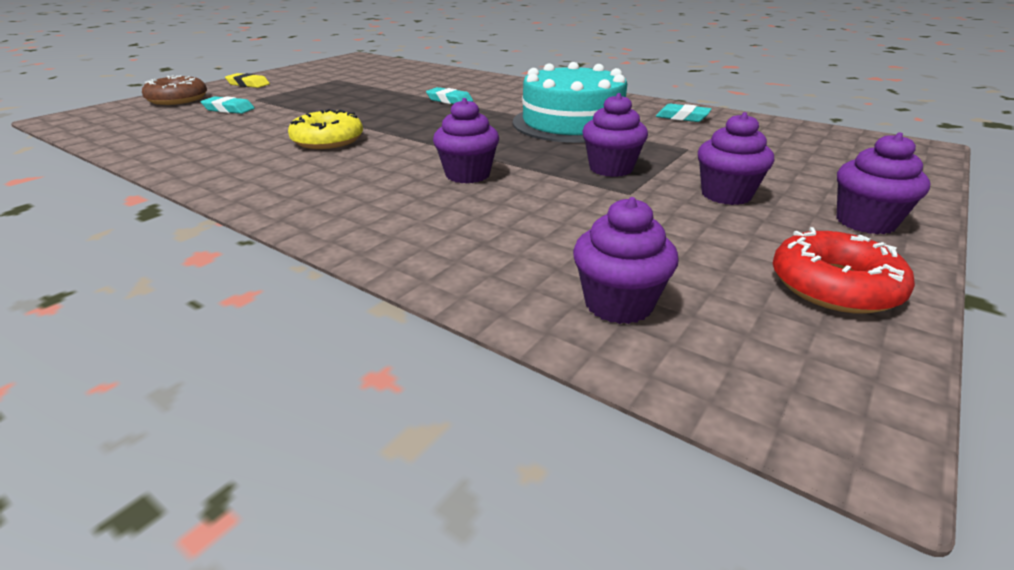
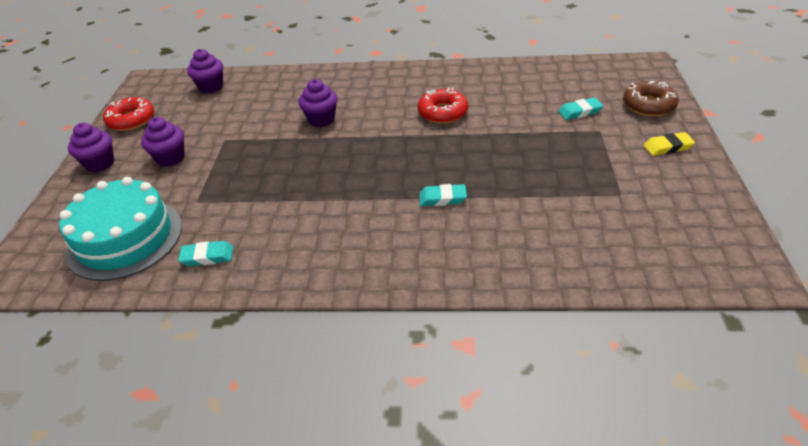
camera: 150 degrees right, 10 degrees up
yellow donut [288,109,363,149] -> red donut [418,88,468,124]
turquoise cake [513,62,627,143] -> turquoise cake moved to [59,177,182,281]
purple cupcake [582,93,648,177] -> none

